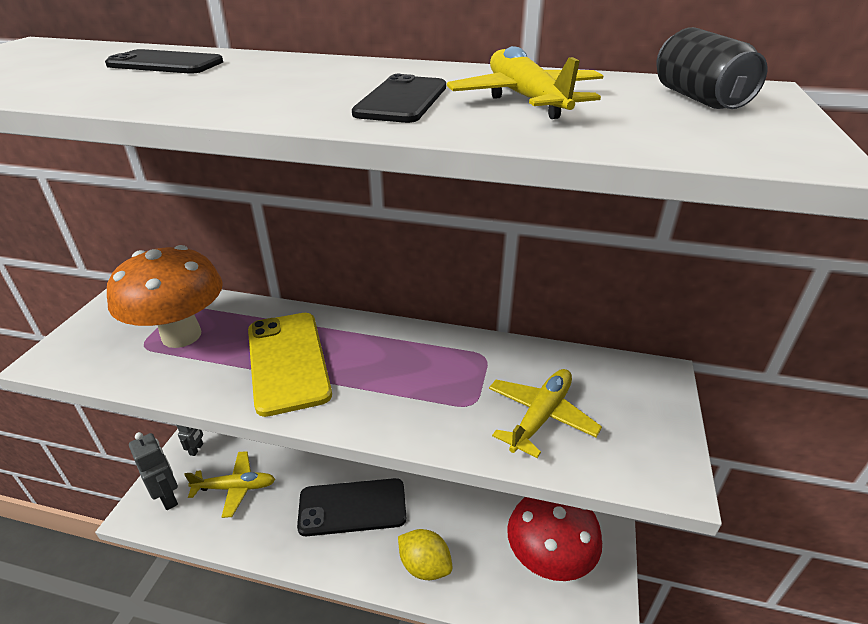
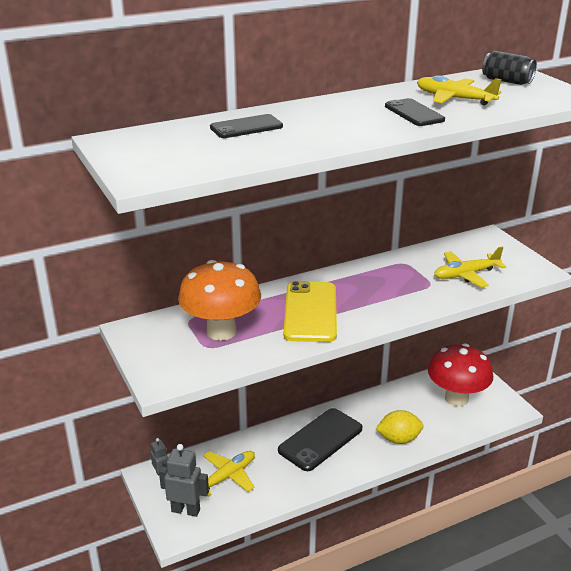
camera: 40 degrees left, 5 degrees down
yellow phone [248,313,332,417] -> yellow phone turned 60 degrees clockwise [284,281,337,342]
yellow plane [489,369,602,458] -> yellow plane turned 105 degrees counterclockwise [434,246,506,287]

